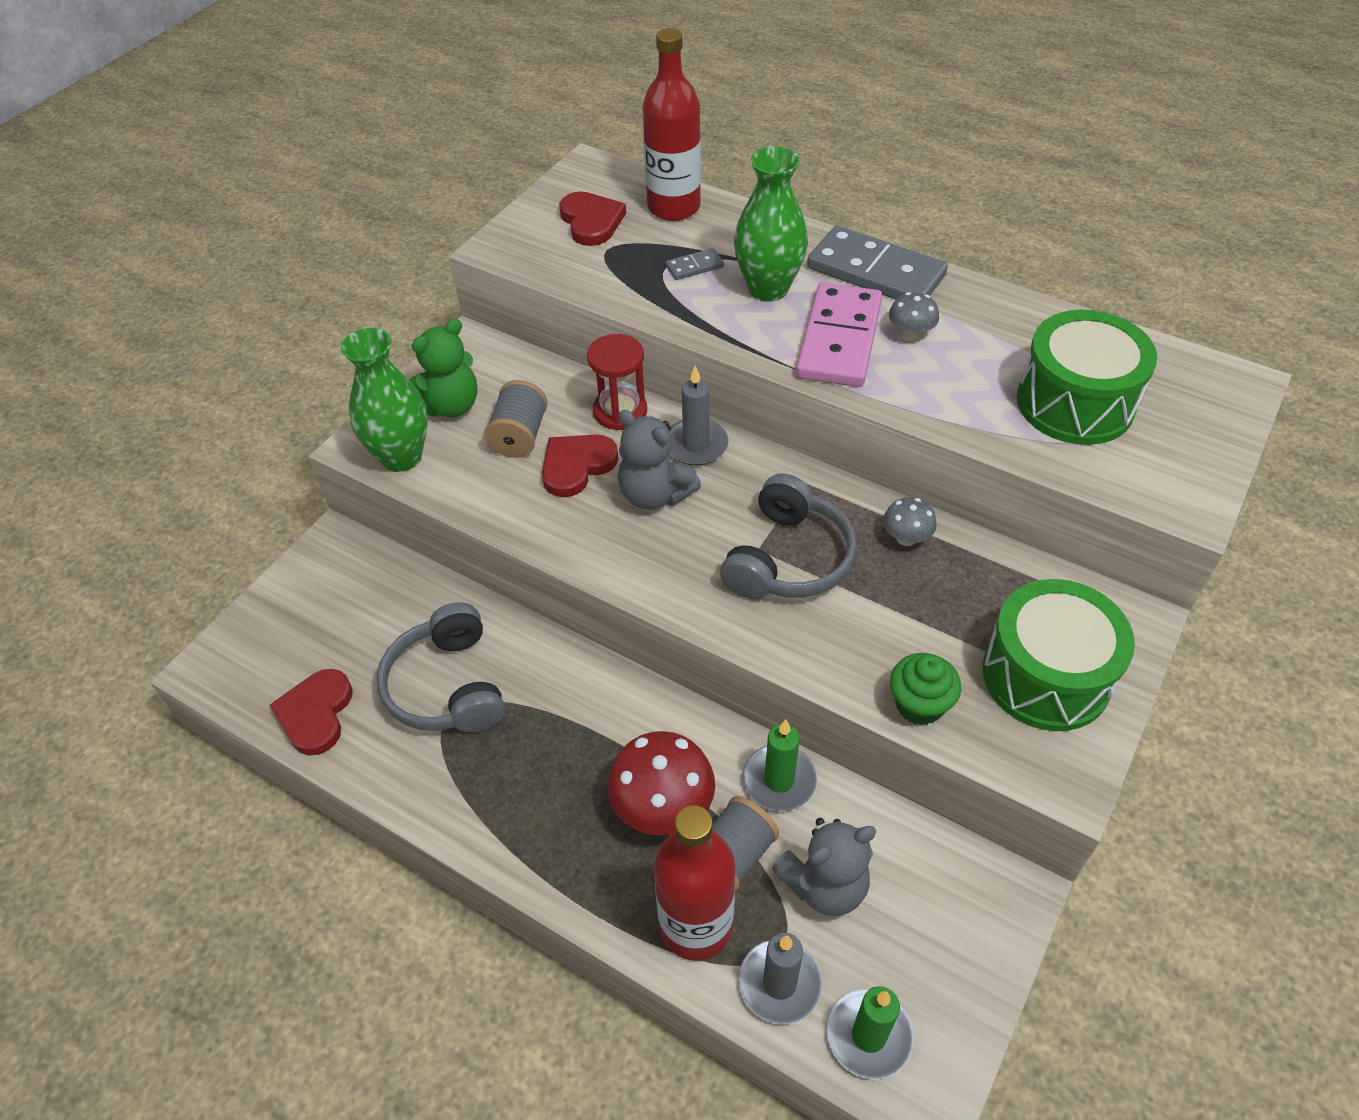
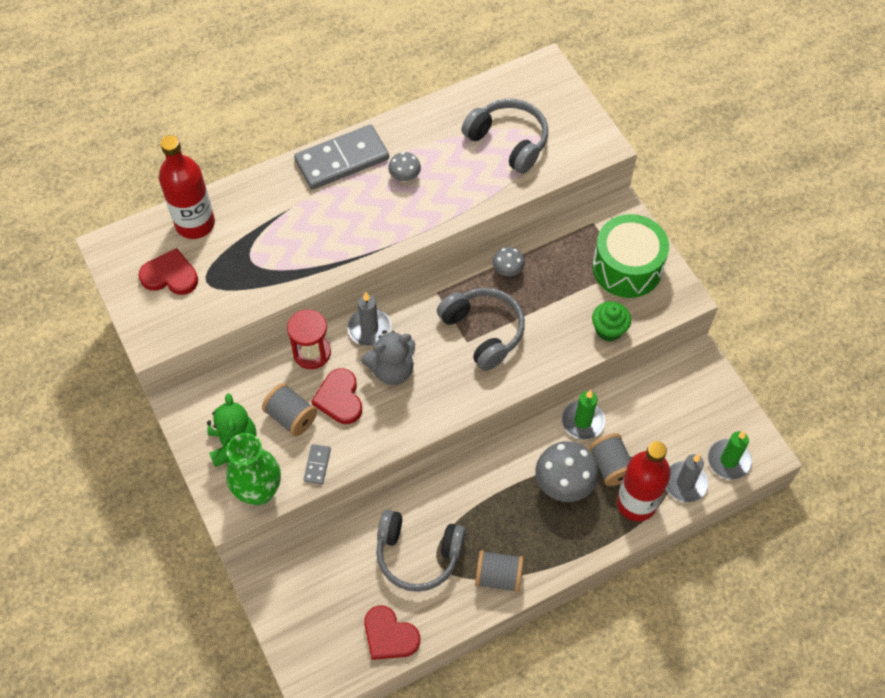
camera: 60 degrees left, 10 degrees up
red mushroom [607,731,715,835] -> grey mushroom [536,441,599,502]
grey domino [666,248,724,280] -> grey domino moved to [303,444,331,484]
green vase [734,146,808,302] -> none
grey teddy bear [772,818,876,916] -> none
pink domino [796,282,882,387] -> none
green drum [1017,310,1157,445] -> grey headphones [461,99,548,174]
none -> grey spool [475,550,524,592]

